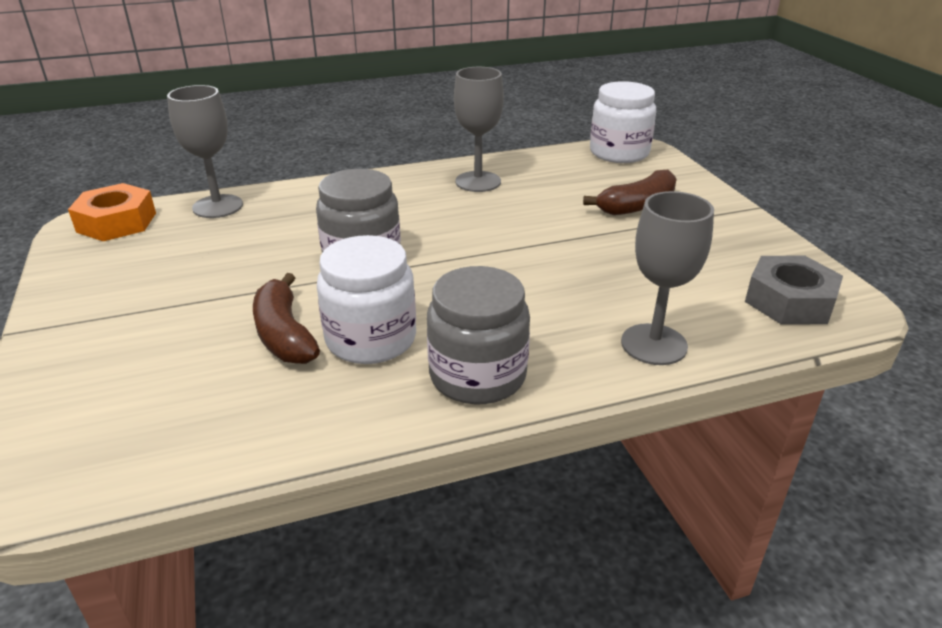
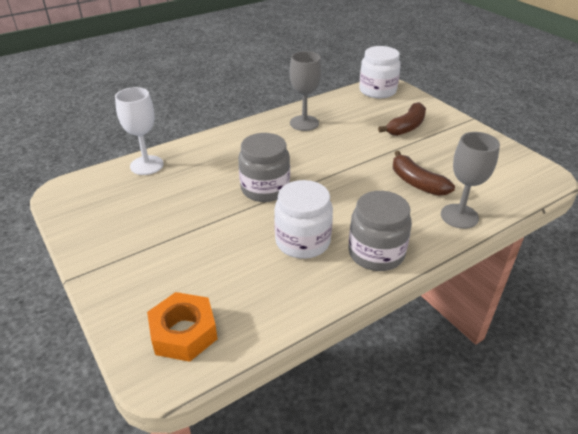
camera: 15 degrees left, 5 degrees up
orange nut [68,183,156,241] -> orange nut moved to [147,292,218,362]
grey goblet [167,85,243,218] -> white goblet [115,87,164,175]
brown banana [253,273,320,364] -> brown banana moved to [393,151,455,196]
grey nut [745,256,843,325] -> none

